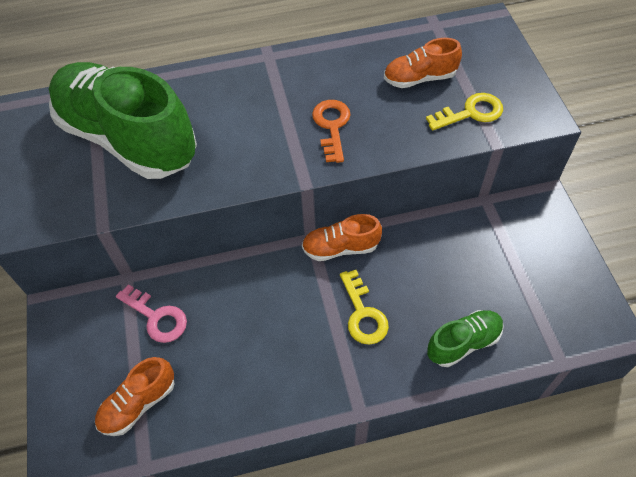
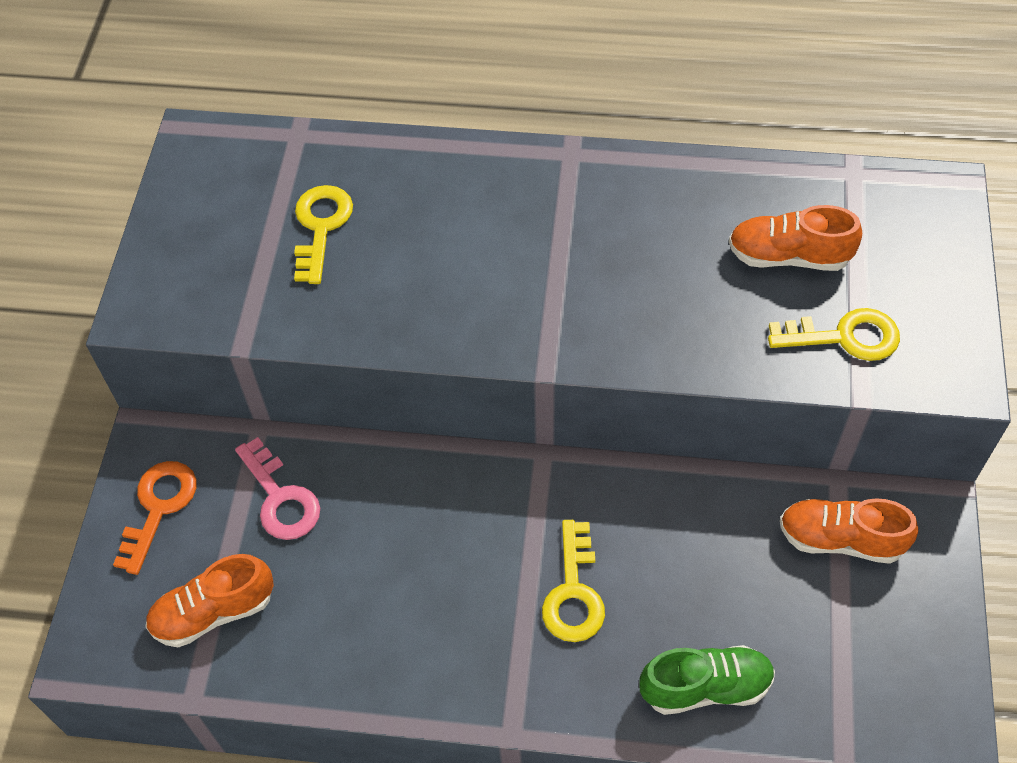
camera: 20 degrees right, 0 degrees up
green shoe [49,62,197,179] -> yellow key [294,185,353,284]
orange shoe [302,214,382,261] -> orange shoe moved to [780,498,918,564]
orange key [312,100,351,163] -> orange key moved to [113,461,197,575]

